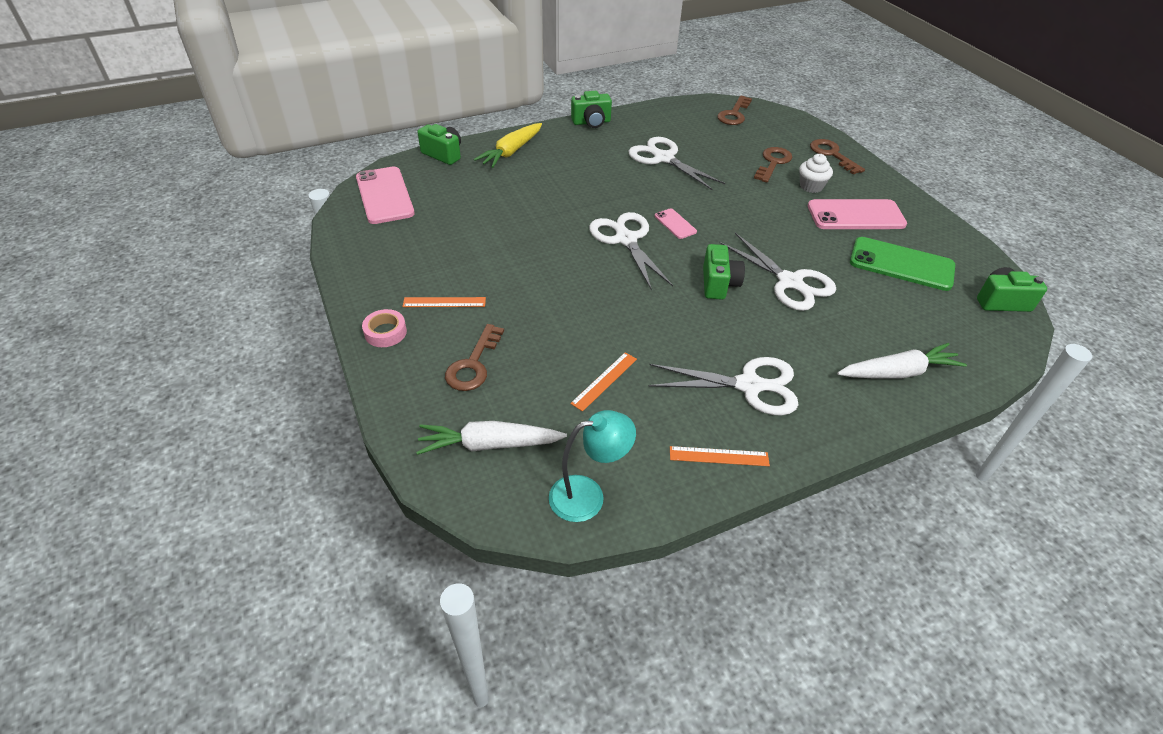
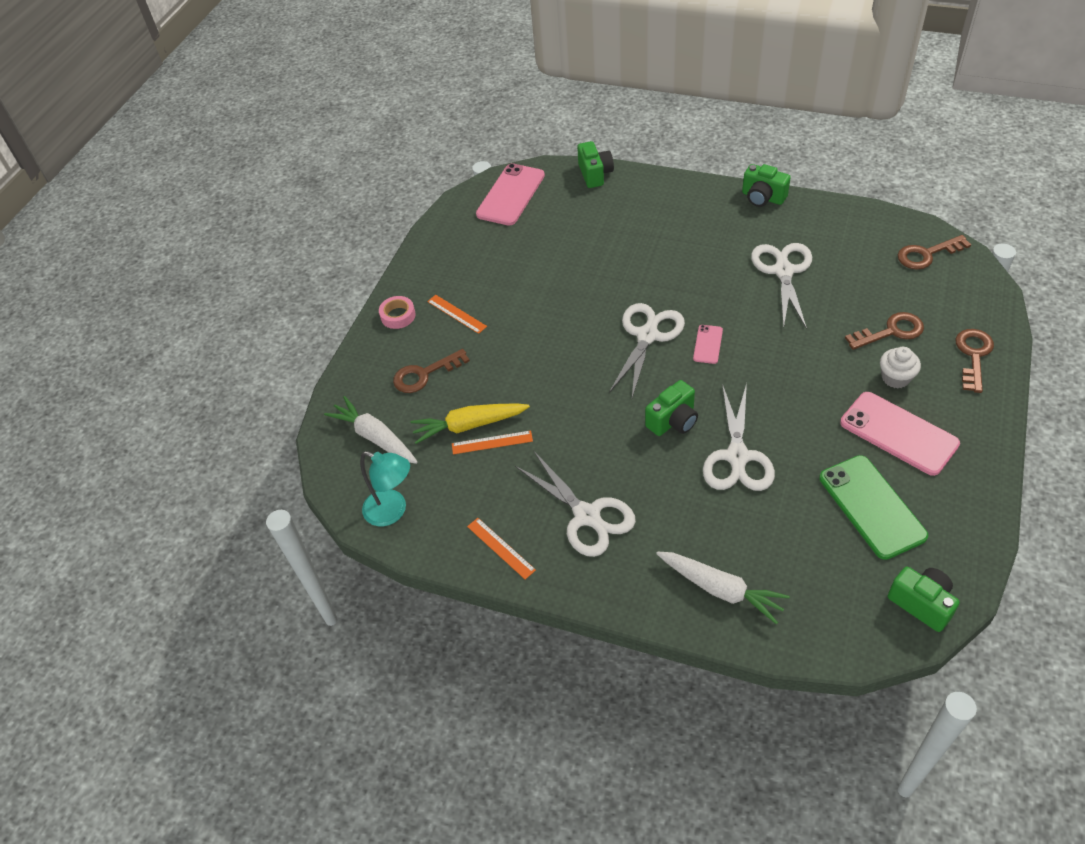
camera: 50 degrees right, 5 degrees up
yellow carrot [474,123,542,168] -> yellow carrot moved to [410,403,530,444]

